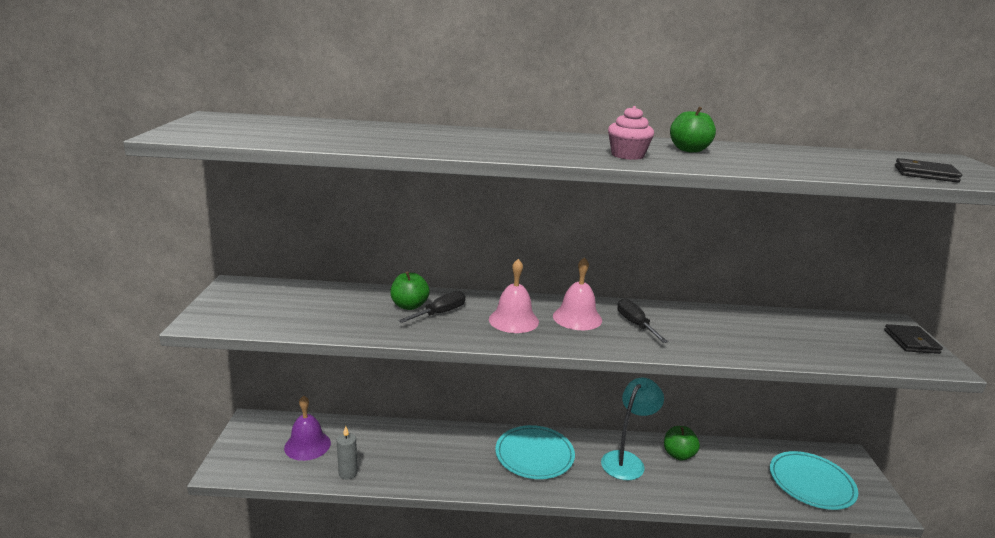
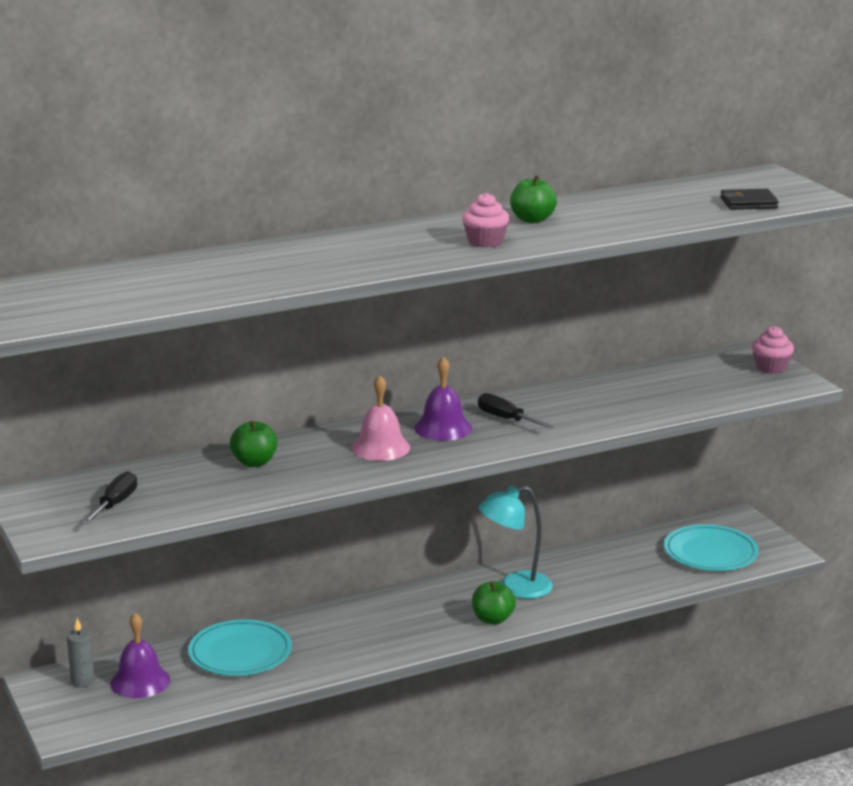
camera: 25 degrees left, 0 degrees up
grey candle [337,426,358,479] -> grey candle moved to [67,618,95,687]
black screwdriver [398,291,465,323] -> black screwdriver moved to [82,471,137,525]
turquoise plate [495,425,575,479] -> turquoise plate moved to [188,619,292,676]
pink bell [553,257,602,330] -> purple bell [414,357,472,441]
turquoise lamp [601,378,664,480] -> turquoise lamp turned 120 degrees counterclockwise [479,486,553,599]
green apple [664,426,700,461] -> green apple moved to [472,581,516,624]
black wallet [884,324,943,354] -> pink cupcake [752,326,794,374]

